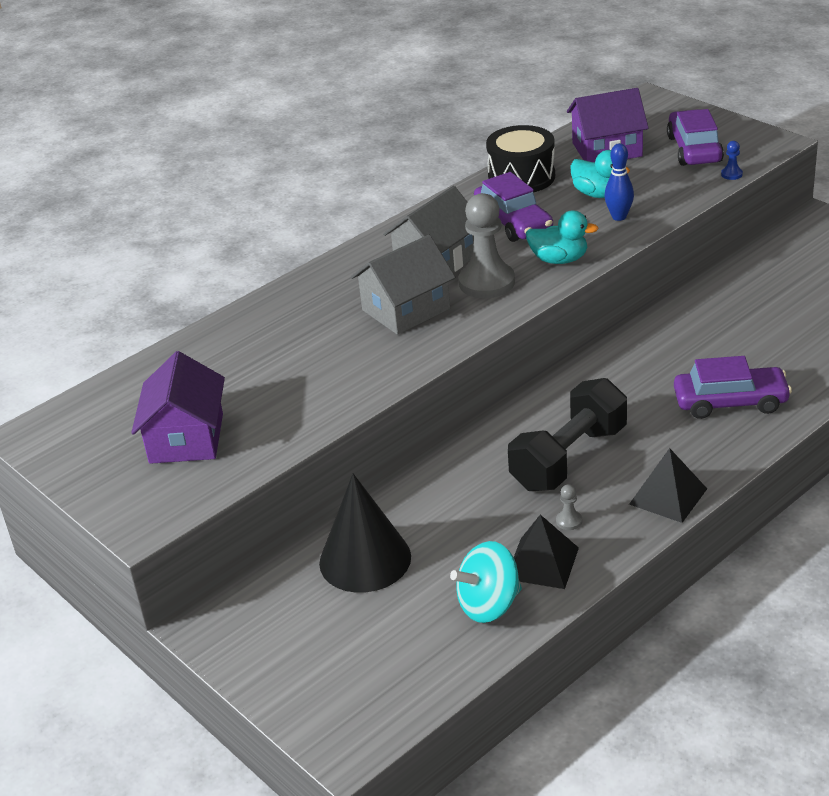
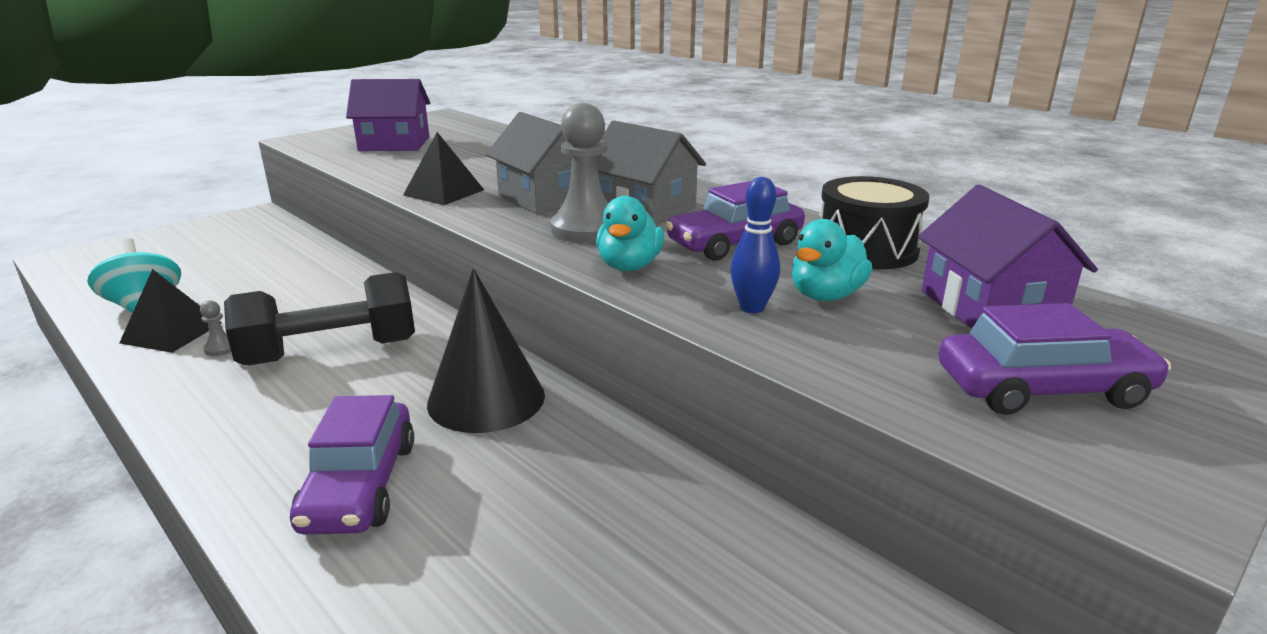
camera: 85 degrees right, 10 degrees down
black cone [319,473,411,593] -> black cone moved to [427,268,545,433]
black dumbbell [508,378,627,491] -> black dumbbell turned 60 degrees counterclockwise [224,272,415,365]
black pyramid [629,448,707,523] -> black pyramid moved to [403,132,484,205]
blue pawn [721,141,743,180] -> none

